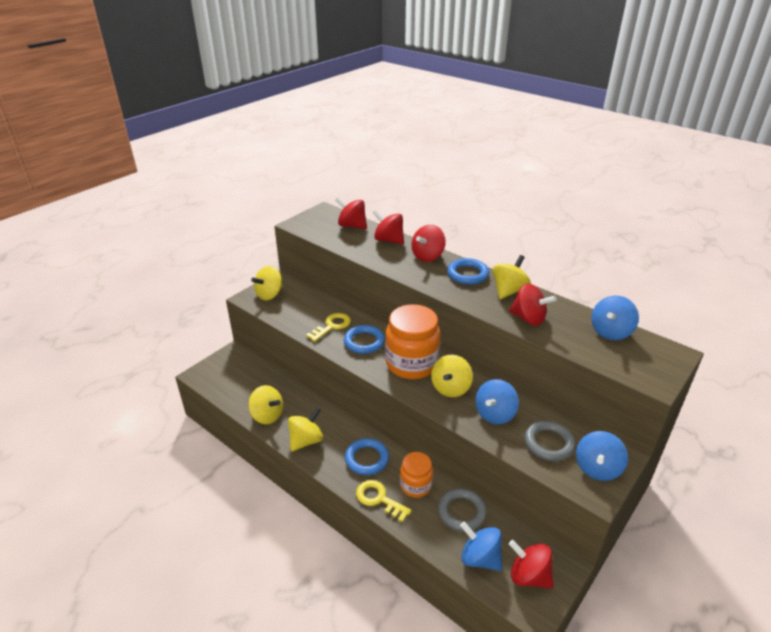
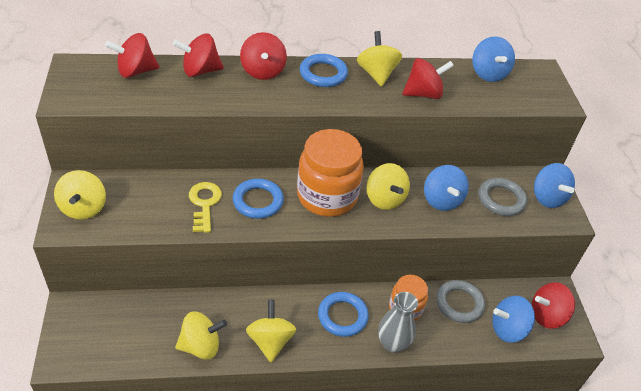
camera: 50 degrees left, 10 degrees up
yellow key [356,480,412,522] -> grey vase [378,292,418,353]

